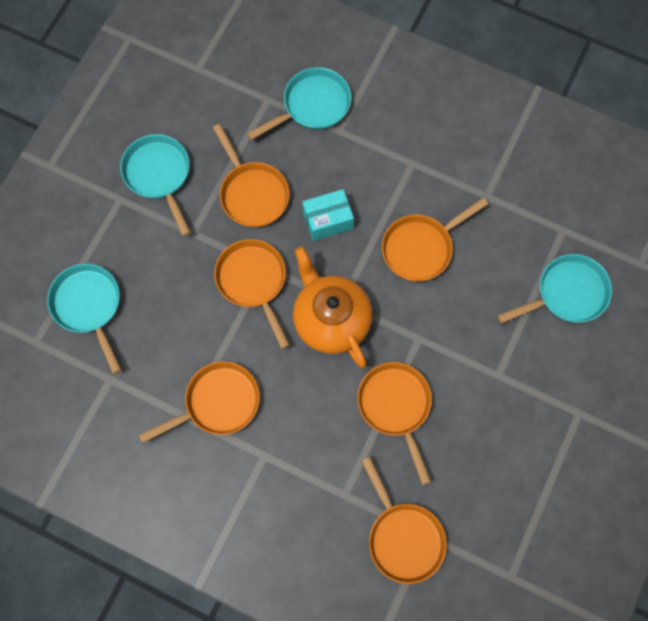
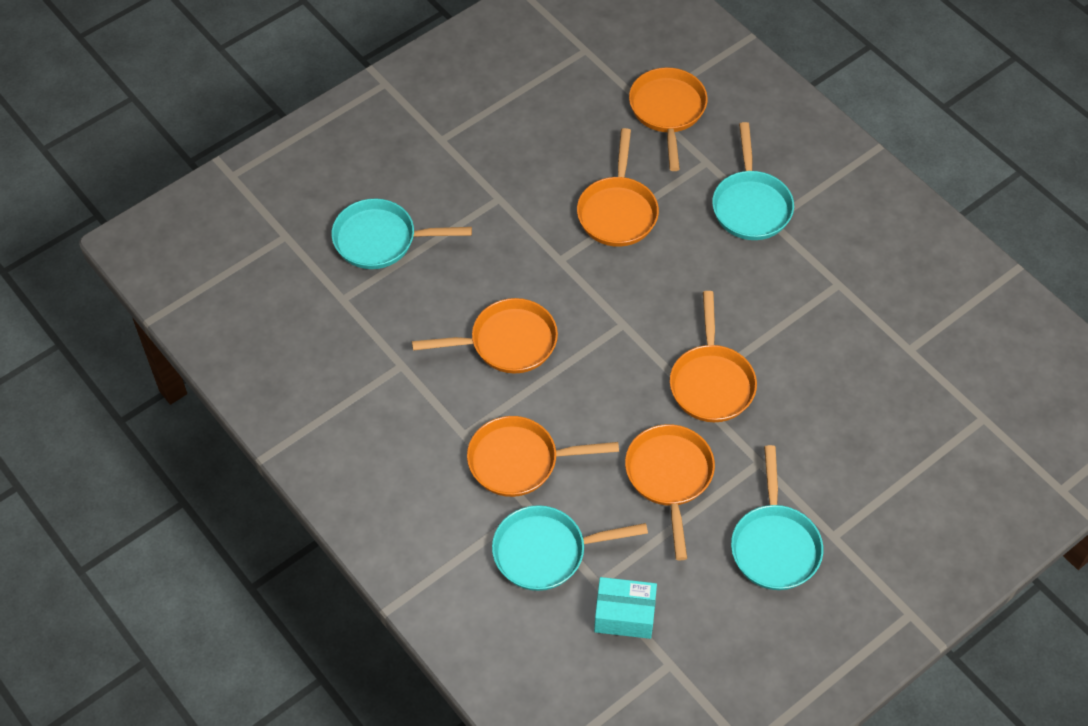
camera: 155 degrees left, 15 degrees down
turquoise pan [47,264,121,374] -> turquoise pan moved to [712,122,794,240]
orange pan [139,361,260,443] -> orange pan moved to [467,416,619,497]
orange teapot [293,247,372,368] -> none
turquoise box [302,189,354,241] -> turquoise box moved to [594,577,657,639]

